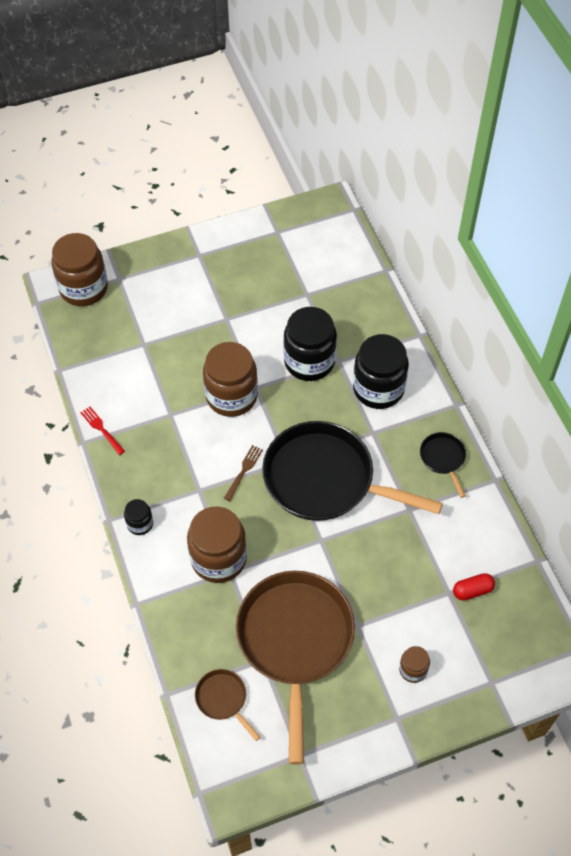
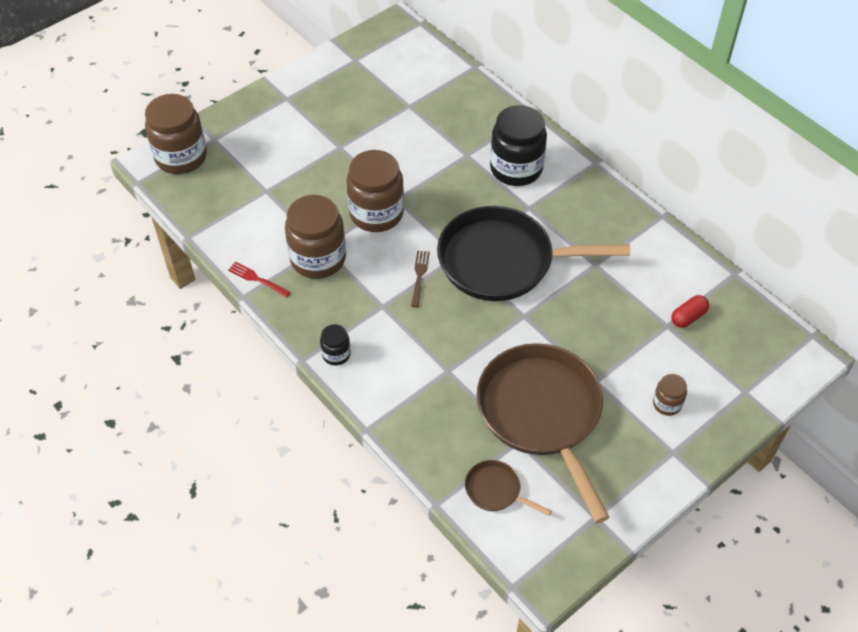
camera: 20 degrees left, 5 degrees down
brown jar [187,507,247,583] -> brown jar moved to [285,195,346,279]
black jar [283,307,337,381] -> none
black pan [420,432,466,498] -> none

